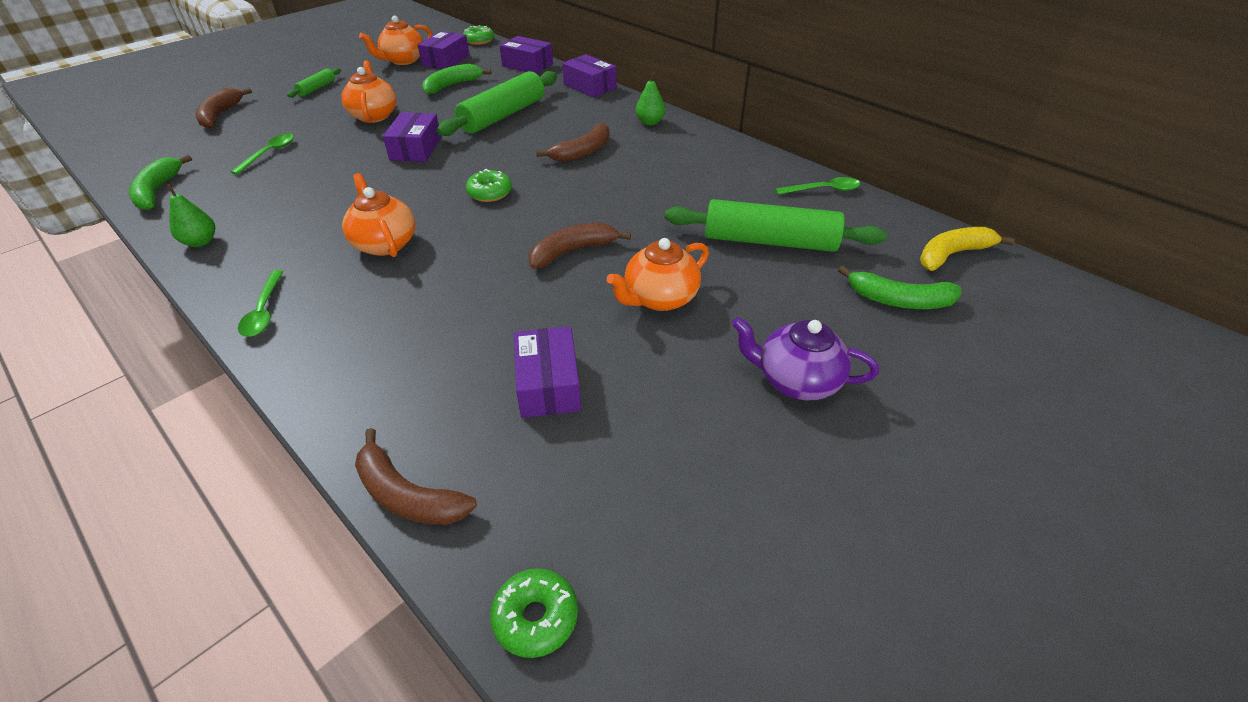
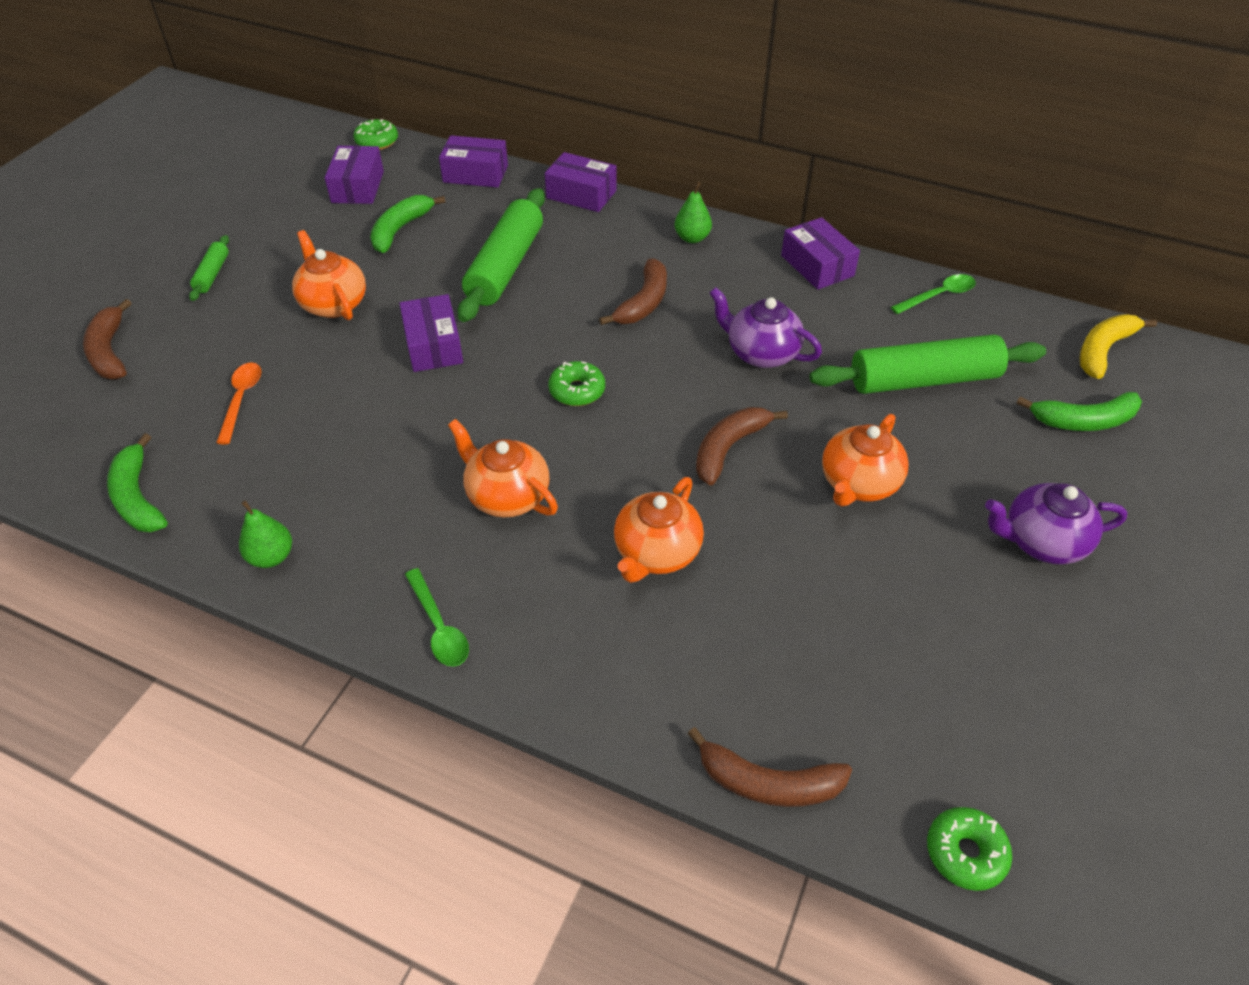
camera: 20 degrees left, 5 degrees up
green spoon [231,133,294,175] -> orange spoon [216,362,262,444]
orange teapot [359,16,432,65] -> orange teapot moved to [614,477,704,583]
purple box [514,326,581,418] -> purple box moved to [781,217,860,290]
none -> purple teapot [710,287,822,368]

